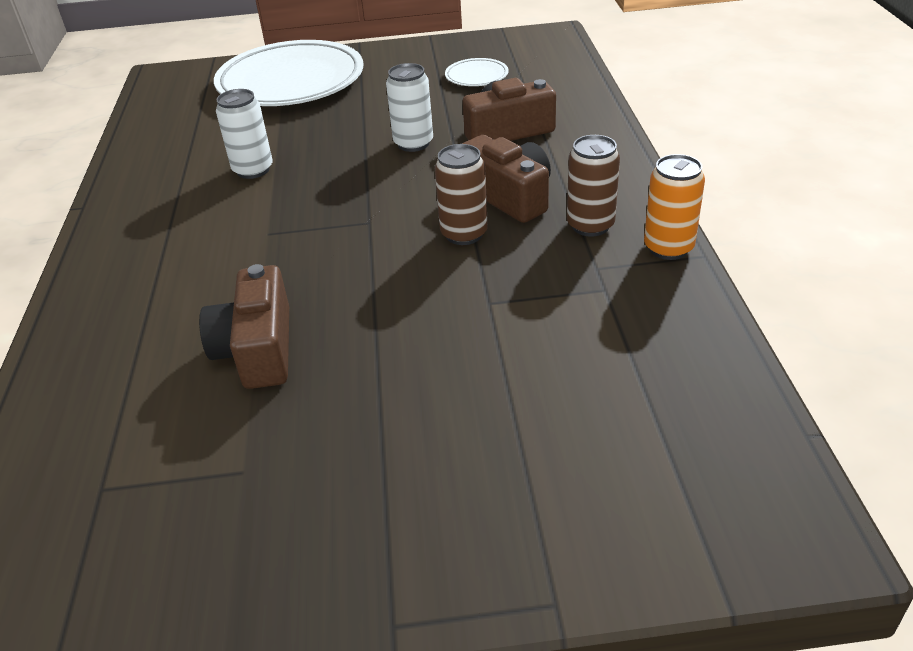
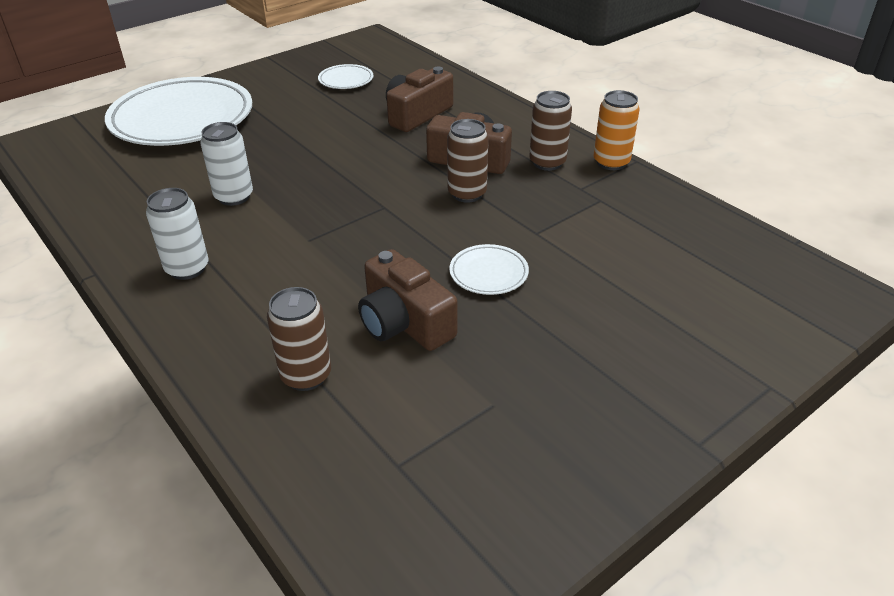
camera: 35 degrees left, 0 degrees up
white can [386,63,433,152] -> white can moved to [146,188,209,280]
none -> brown can [267,287,331,391]
none -> white plate [449,244,529,295]

